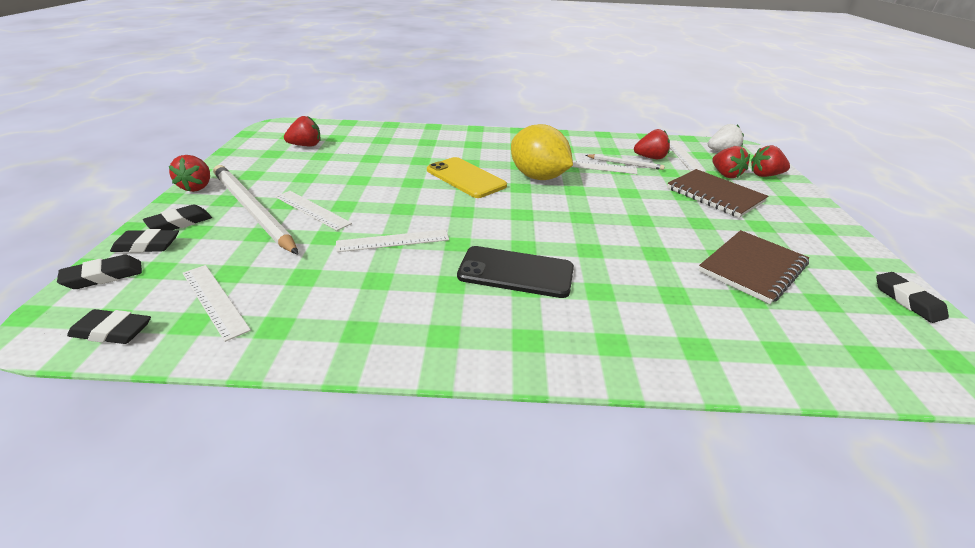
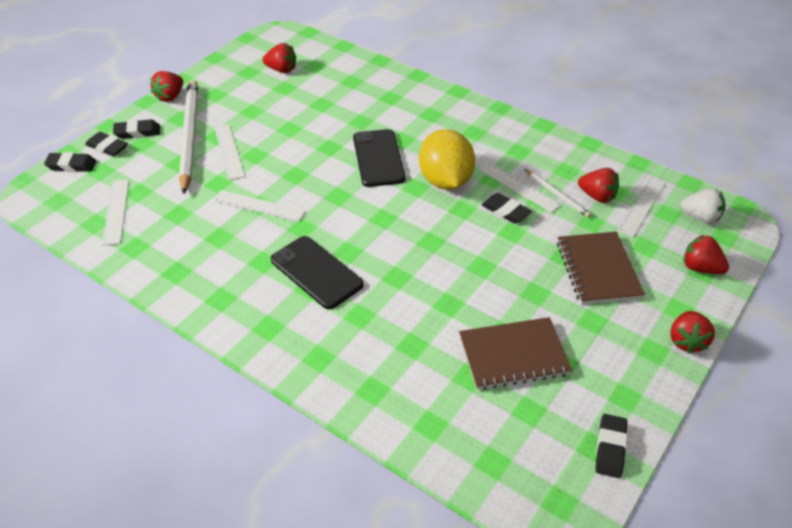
camera: 35 degrees right, 10 degrees up
black eraser [67,309,151,344] -> black eraser moved to [482,193,532,224]
yellow phone [427,157,507,198] -> black phone [353,129,406,187]
red strawberry [712,146,750,178] -> red strawberry moved to [670,311,715,354]

